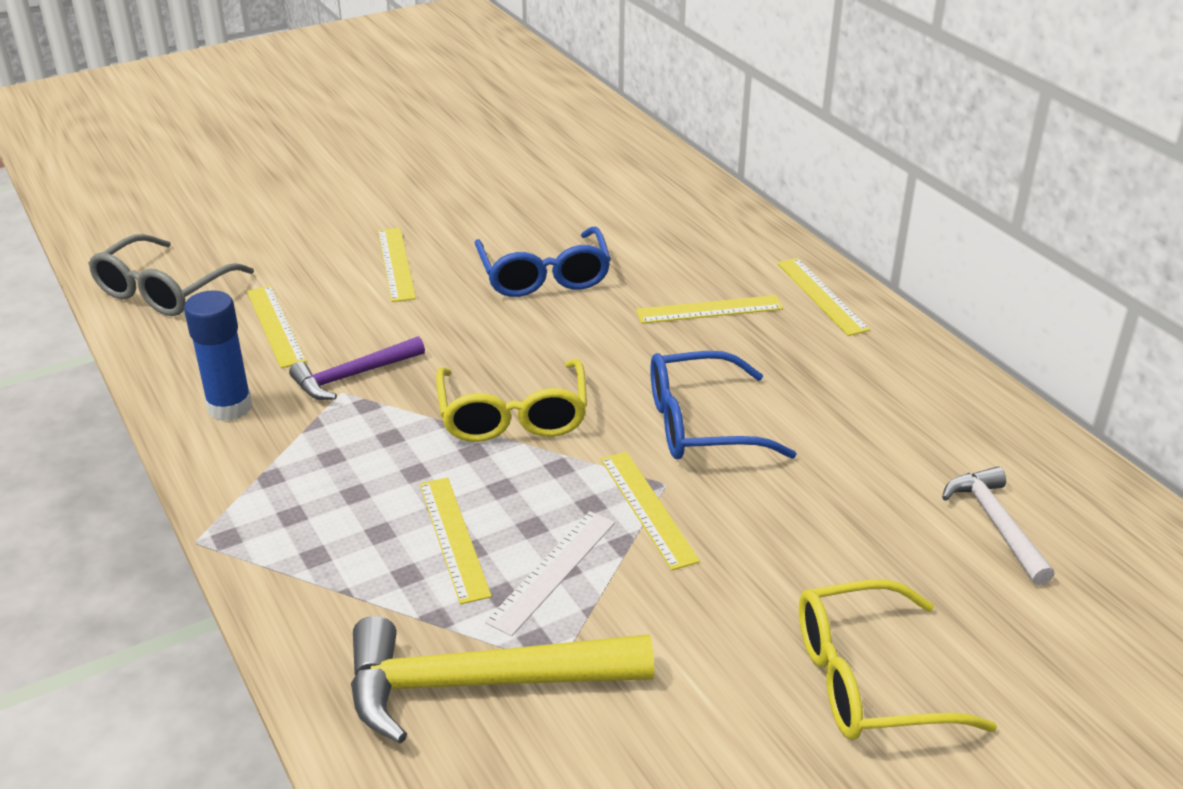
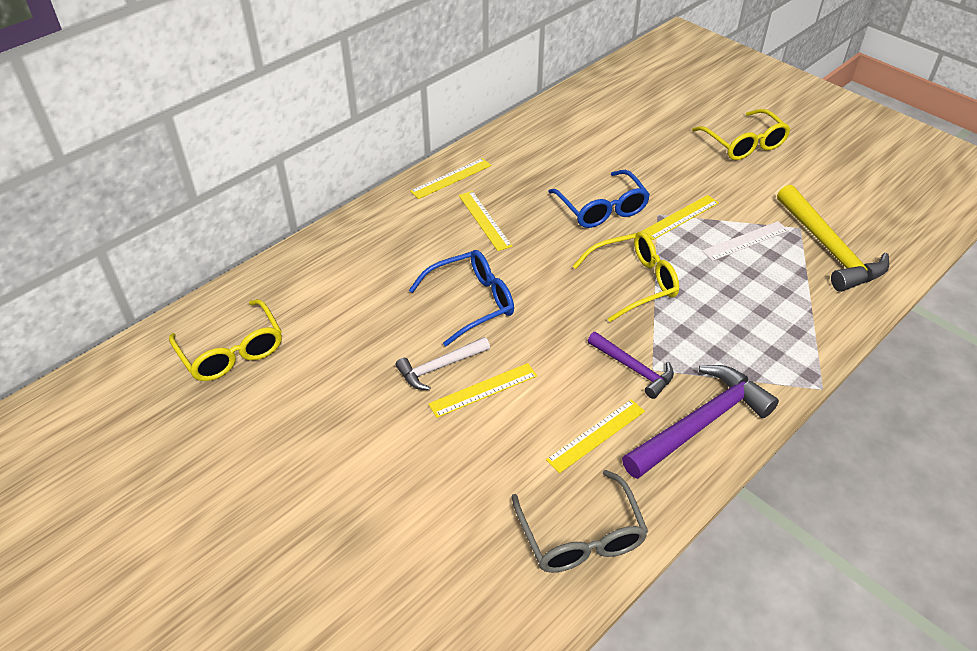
camera: 105 degrees left, 10 degrees up
grey glasses [88,234,254,316] -> grey glasses turned 60 degrees clockwise [511,470,648,573]
blue glue stick [184,290,252,421] -> purple hammer [622,365,779,479]
yellow ruler [419,478,492,604] -> none
white ruler [485,511,615,636] -> white ruler turned 45 degrees counterclockwise [702,221,789,261]
white hammer [942,467,1055,585] -> white hammer moved to [396,337,490,390]
none -> yellow glasses [169,299,282,381]

